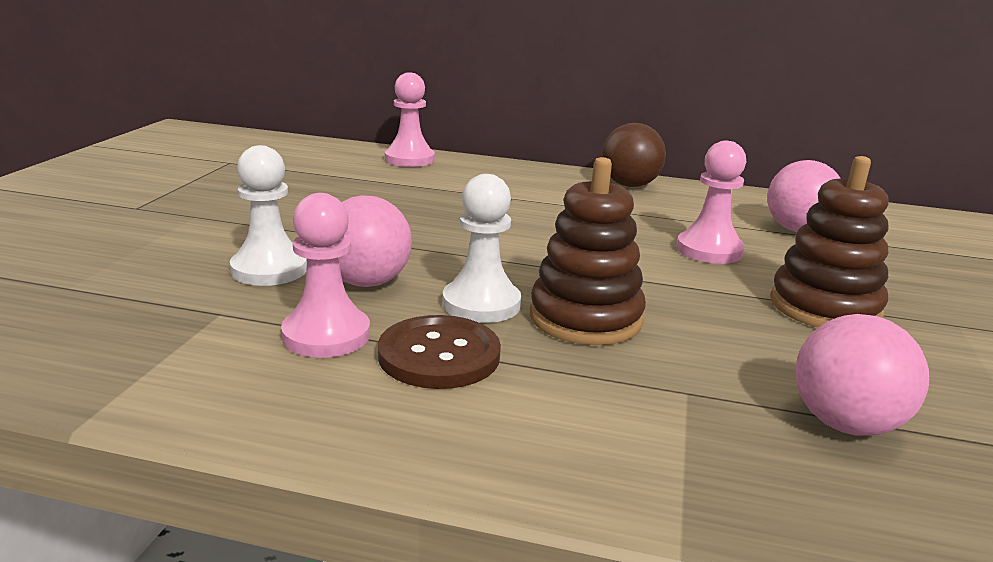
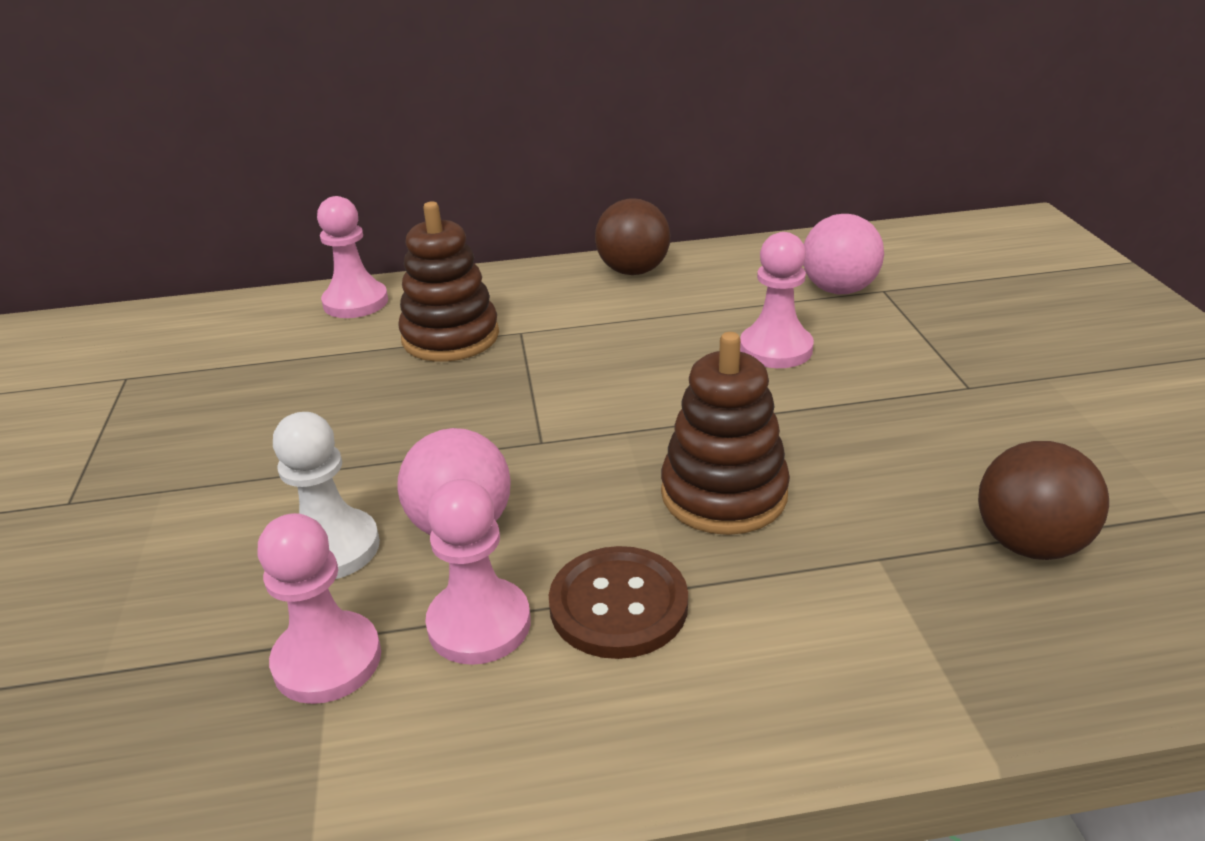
camera: 20 degrees left, 10 degrees up
white pawn [442,174,521,323] -> none
brown stacking toy [770,156,889,328] -> brown stacking toy moved to [398,202,499,362]
pink ball [796,314,929,436] -> brown ball [978,441,1109,560]
none -> pink pawn [258,513,381,704]

